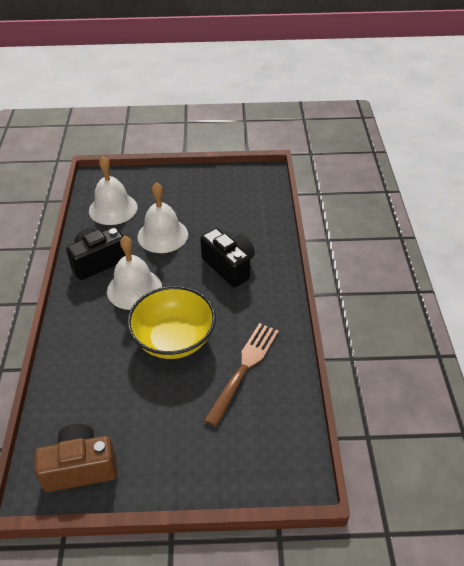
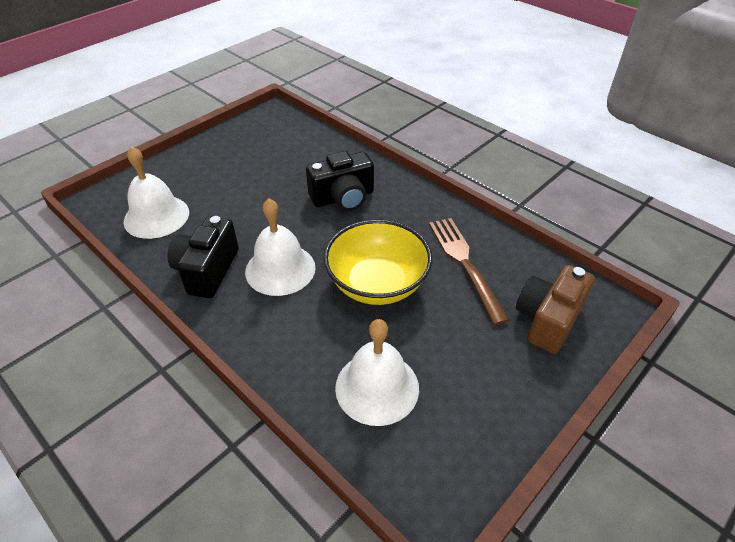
camera: 45 degrees left, 0 degrees up
brown camera [35,424,117,492] -> brown camera moved to [516,265,595,354]
white bell [138,182,188,253] -> white bell moved to [335,319,419,426]
black camera [200,228,255,287] -> black camera turned 150 degrees clockwise [306,151,374,211]

